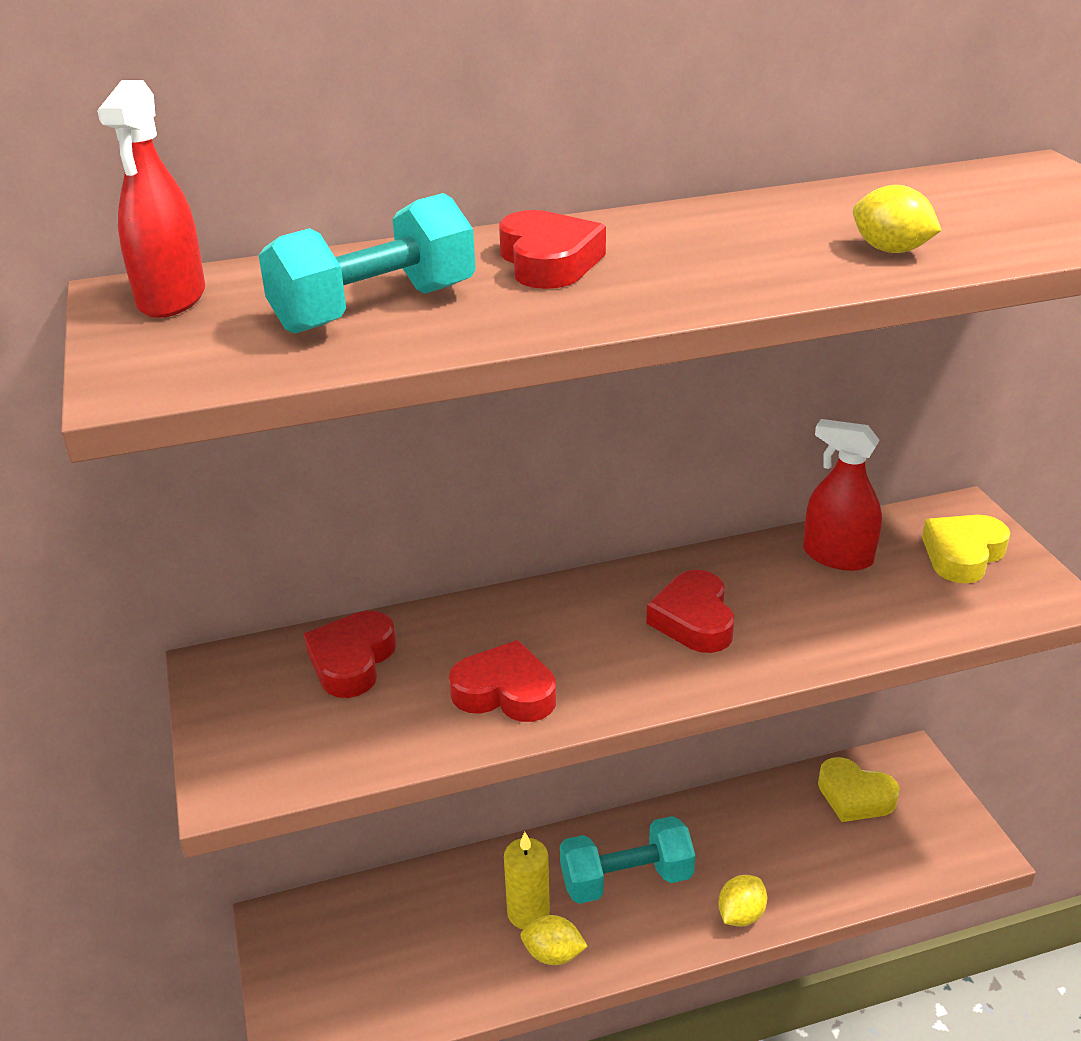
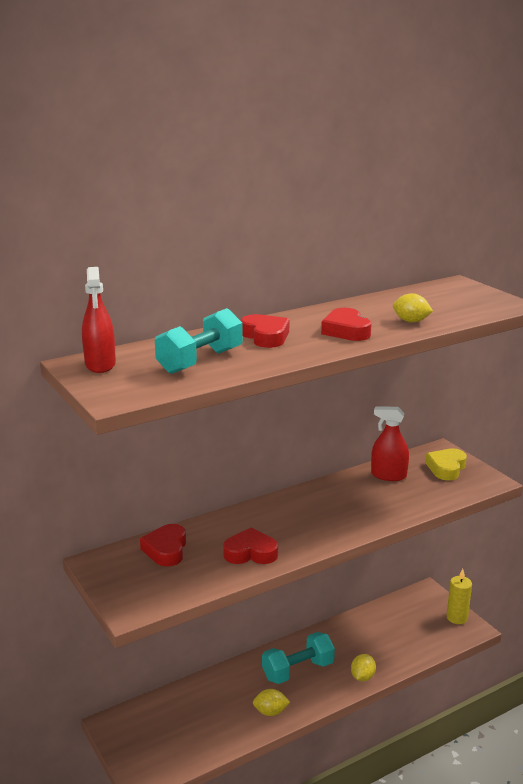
camera: 15 degrees left, 10 degrees down
yellow candle [504,832,550,930] -> yellow candle moved to [447,569,472,624]
red heart [646,570,734,653] -> red heart moved to [321,308,372,341]
yellow heart [818,757,900,822] -> none

